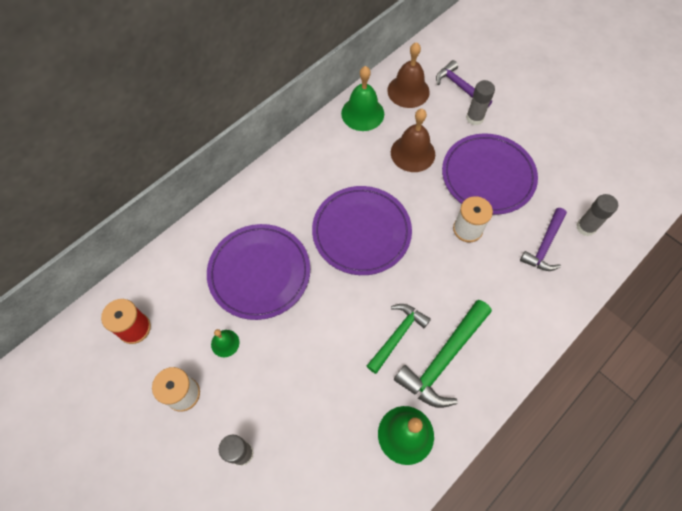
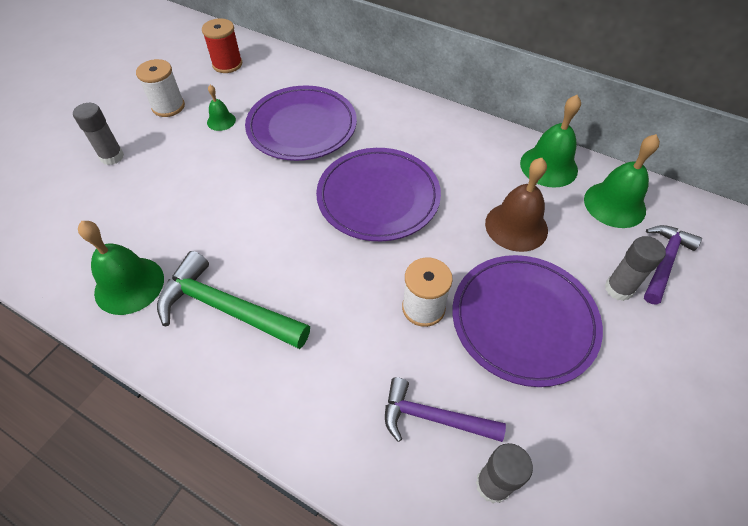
camera: 75 degrees right, 10 degrees down
green hammer [367,304,431,374] -> none
brown bell [387,42,430,108] -> green bell [584,134,660,228]

